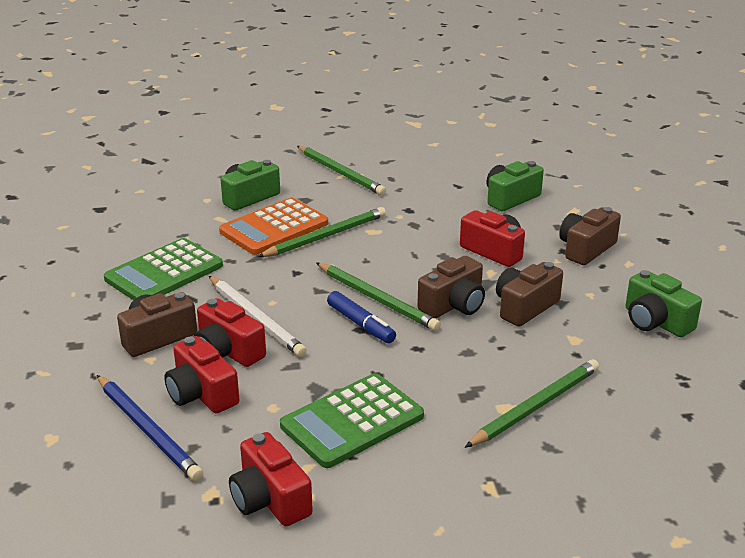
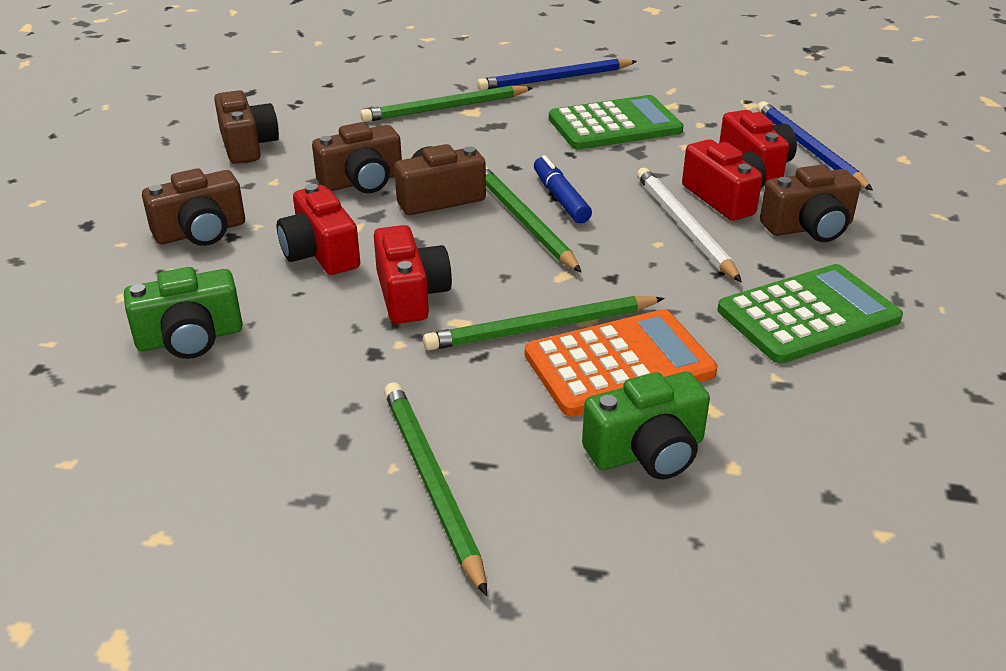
camera: 160 degrees left, 5 degrees up
red camera [229,432,313,526] -> red camera moved to [374,225,452,324]
green camera [626,270,702,337] -> brown camera [214,90,279,164]
none -> blue pencil [477,59,637,90]

